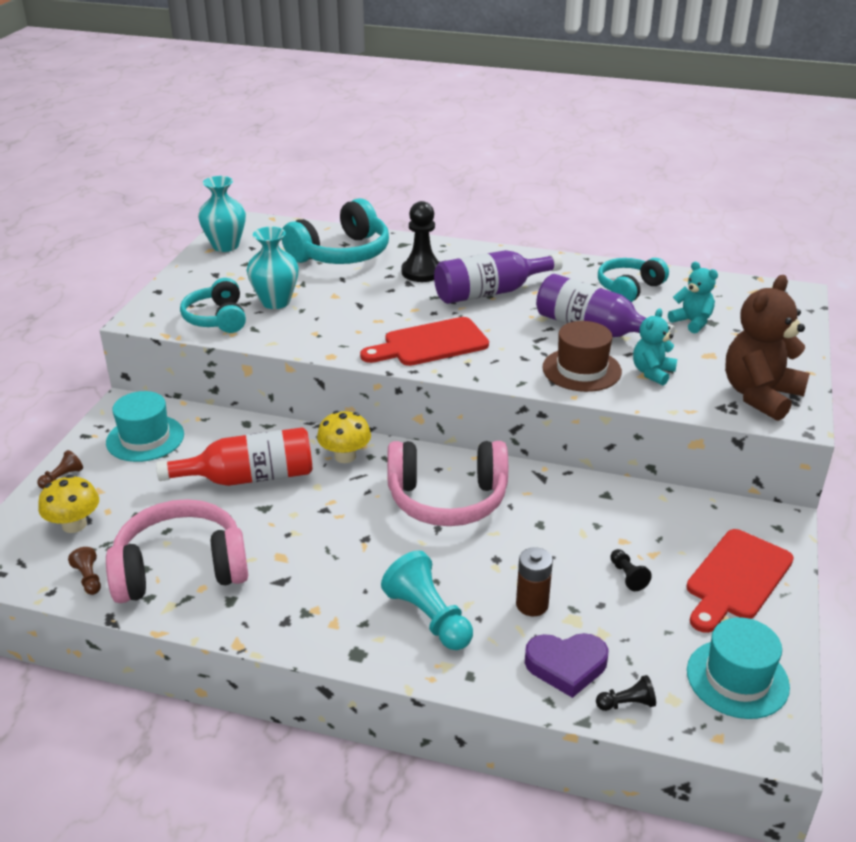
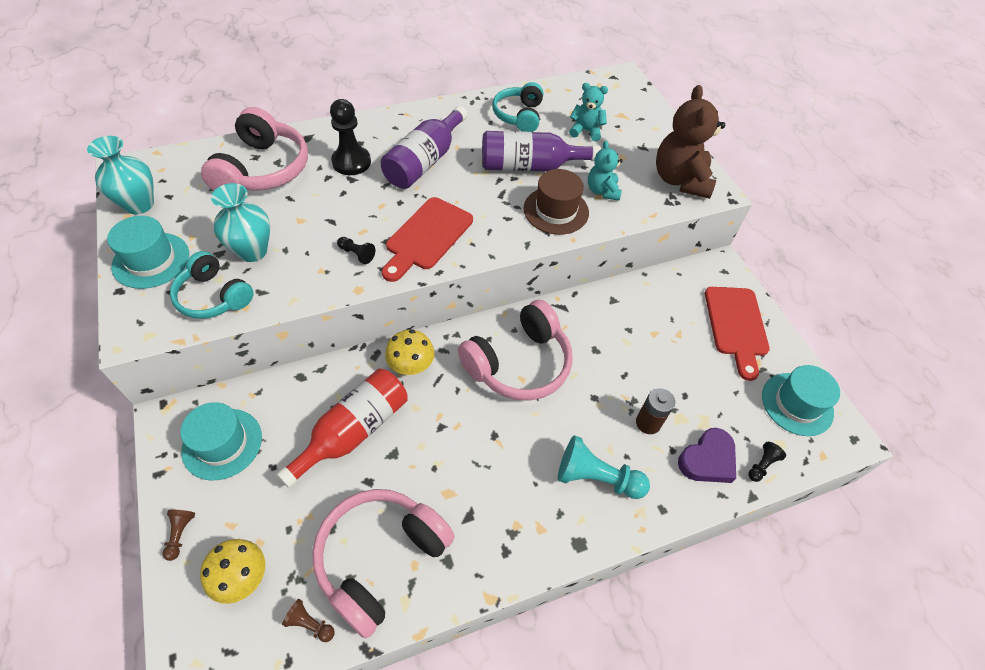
camera: 40 degrees left, 20 degrees up
turquoise headphones [282,198,389,264] -> pink headphones [201,107,308,191]
black pawn [610,549,652,591] -> black pawn moved to [337,237,376,264]
none -> turquoise hat [107,216,189,289]

